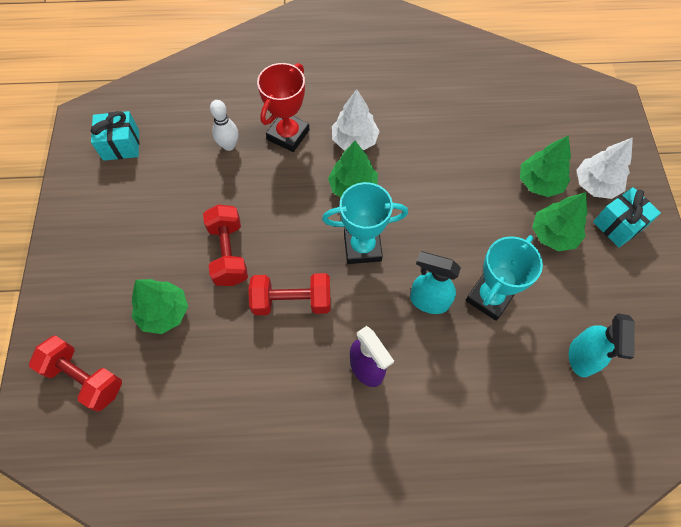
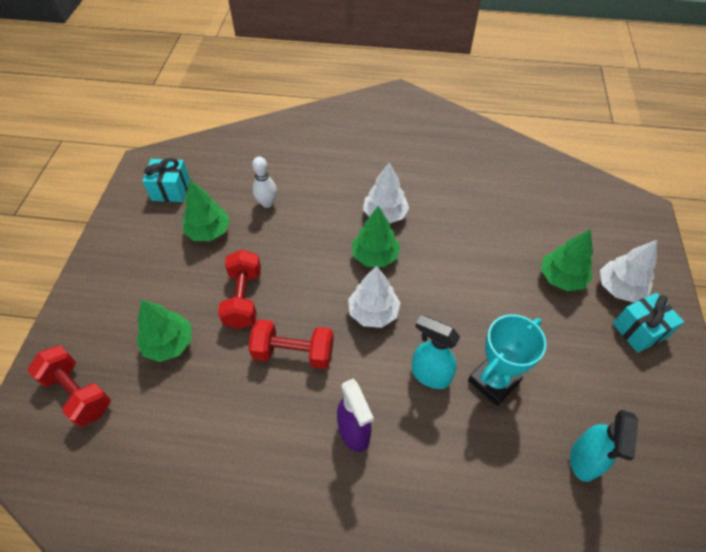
camera: 10 degrees right, 10 degrees down
red trophy [257,63,310,152] -> none
turquoise trophy [322,182,408,264] -> white tree [348,266,400,328]
green tree [532,192,587,251] -> green tree moved to [183,180,230,241]

